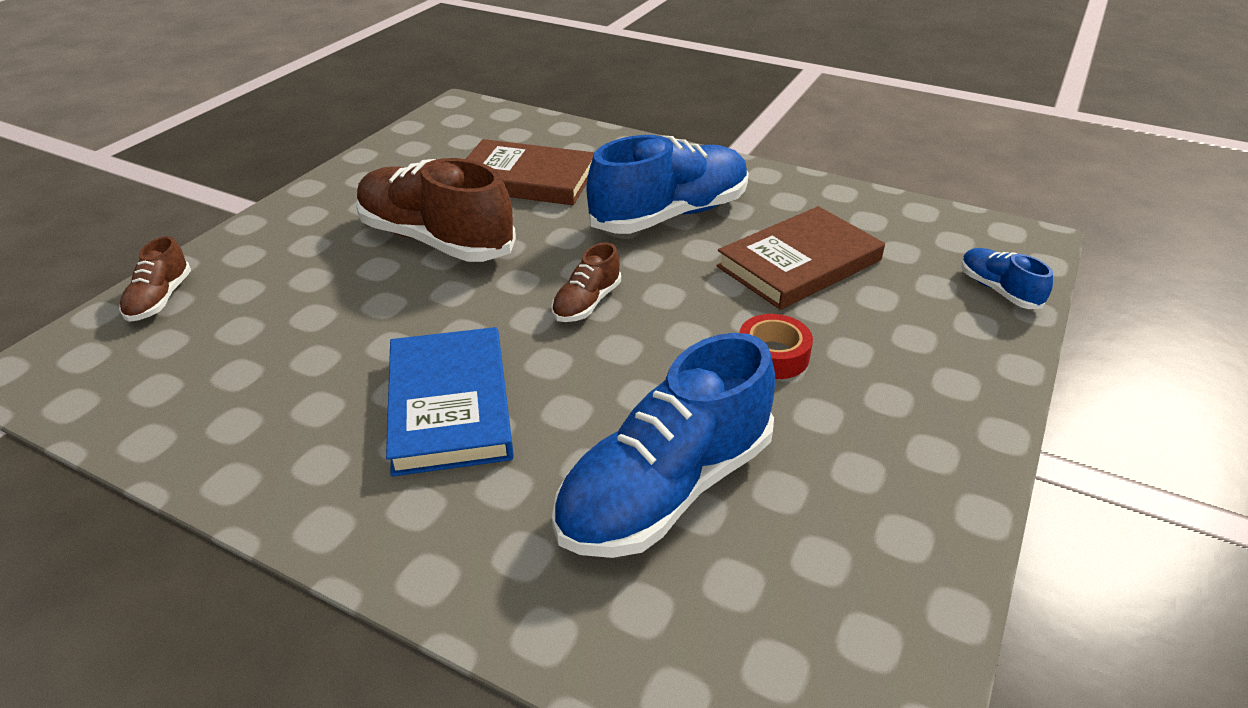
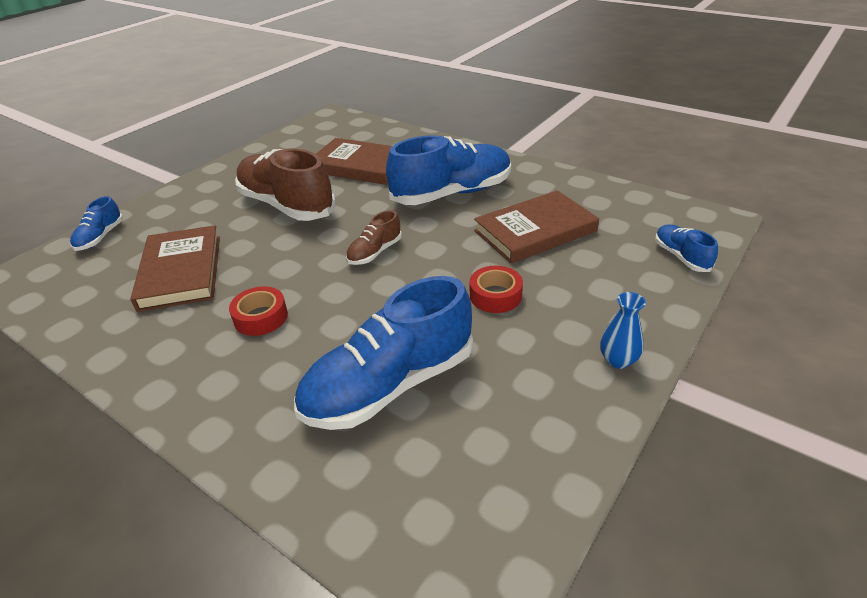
camera: 10 degrees right, 0 degrees up
brown shoe [119,236,191,322] -> blue shoe [70,196,123,251]
blue book [386,327,514,477] -> red tape [229,286,288,336]
none -> brown book [130,225,220,312]
none -> blue vase [600,292,646,369]

